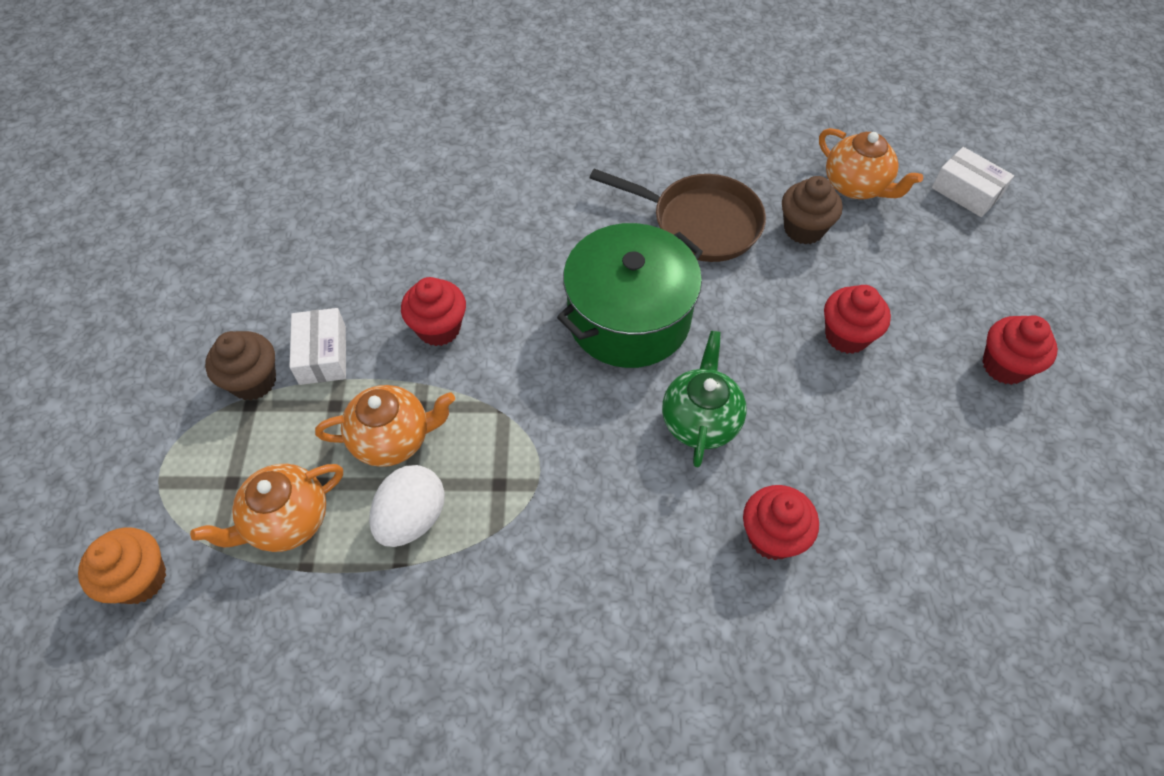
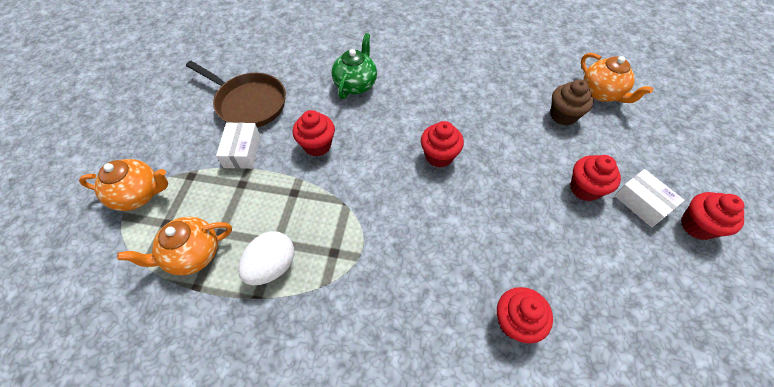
camera: 10 degrees right, 0 degrees up
orange cupcake [78,527,166,604] -> none
brown cupcake [205,331,276,401] -> none
orange teapot [315,385,455,467] -> orange teapot moved to [79,159,168,211]
green pot [557,223,703,368] -> red cupcake [421,121,464,168]
brown pan [590,169,766,262] -> brown pan moved to [186,61,286,127]
green teapot [662,331,747,467] -> green teapot moved to [332,33,377,99]
white box [932,147,1014,217] -> white box moved to [614,169,684,227]

